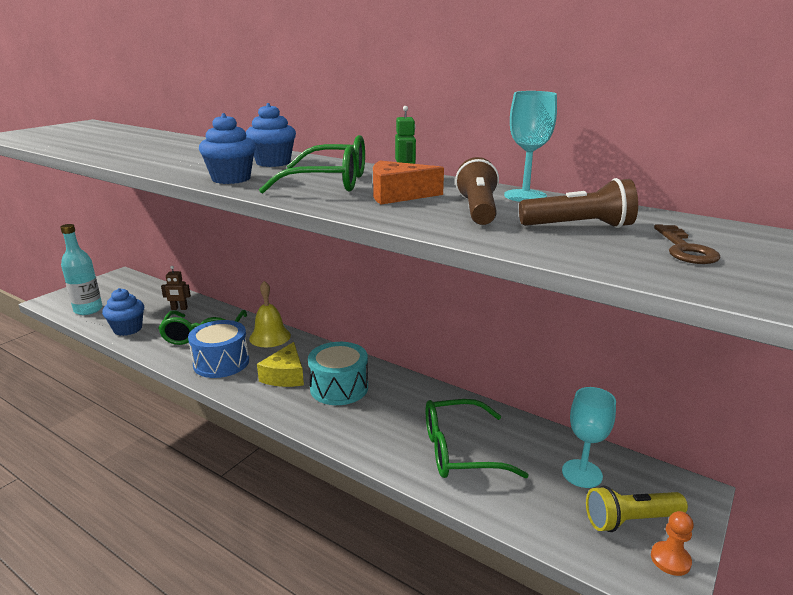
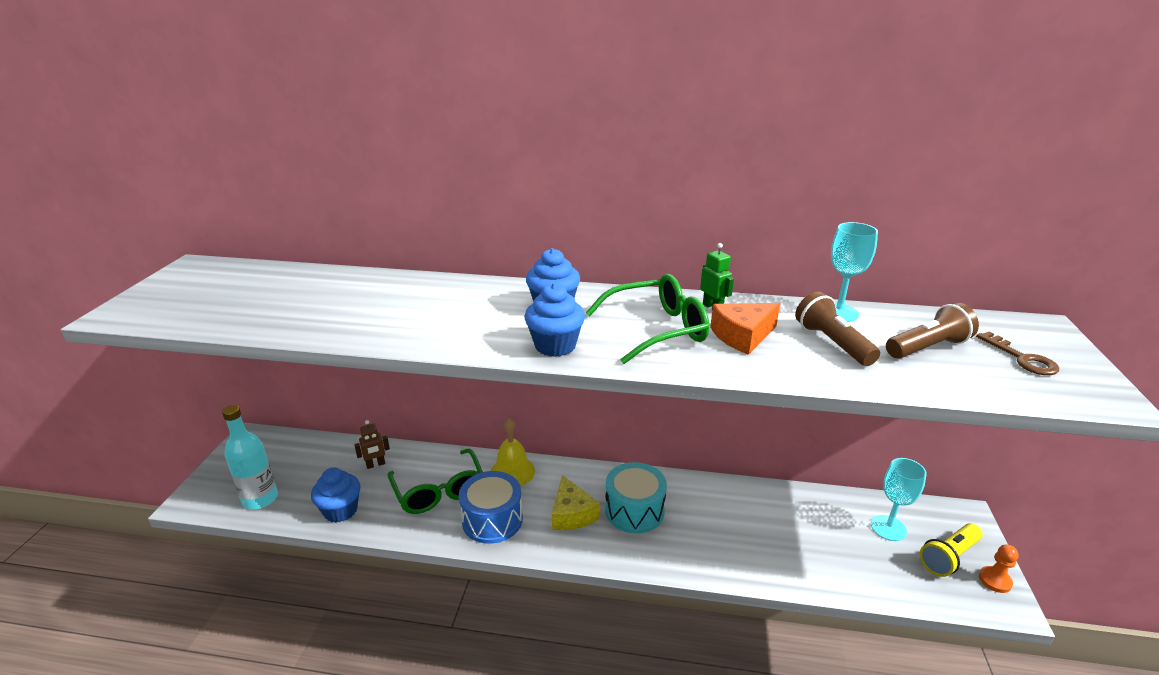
camera: 25 degrees left, 5 degrees up
green glasses [426,399,529,478] -> none

